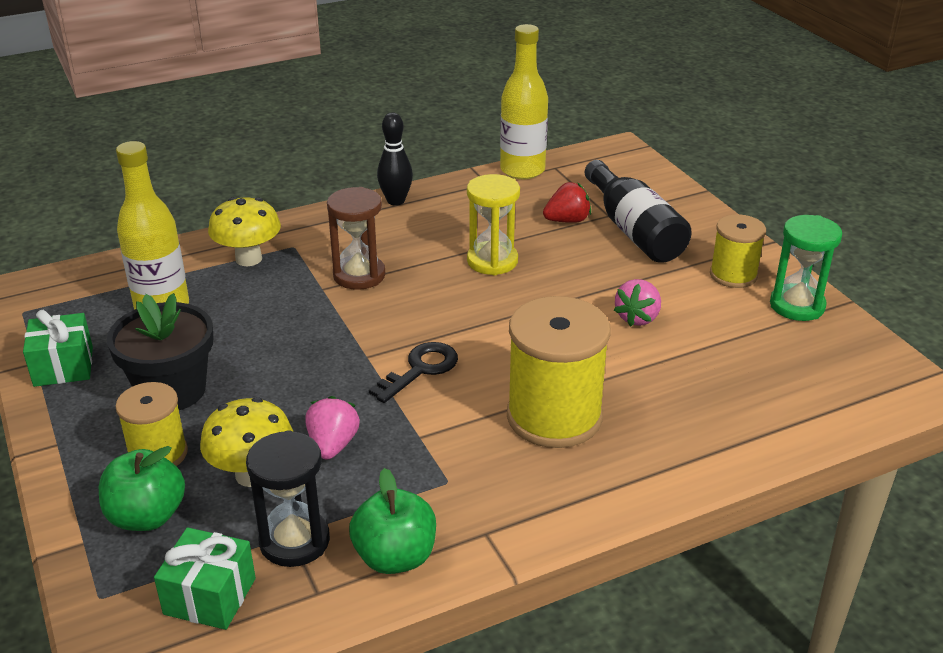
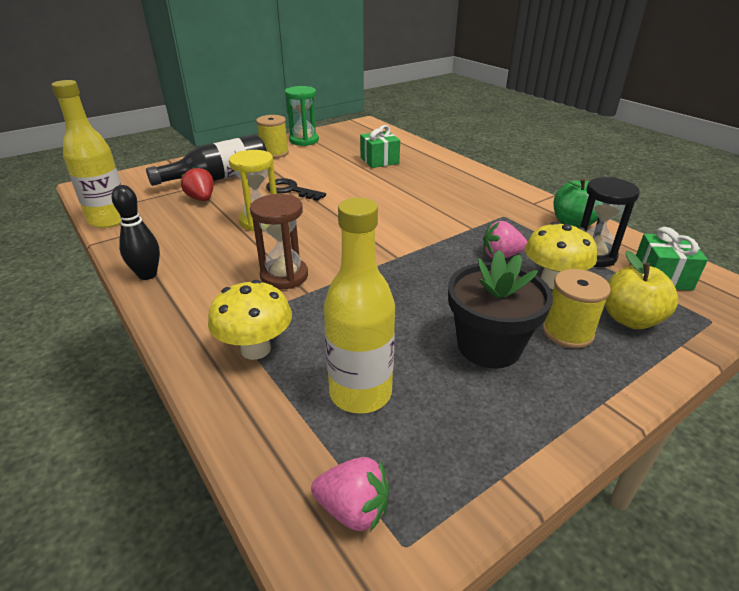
camera: 100 degrees left, 0 degrees up
green gift [23,310,93,387] -> green gift moved to [360,125,400,168]
green apple [99,446,185,531] -> yellow apple [605,251,679,329]
black key [369,342,458,403] -> black key moved to [266,178,326,201]
yellow spool [507,296,611,448] -> none
pink strawberry [614,279,661,327] -> pink strawberry moved to [311,457,389,532]

